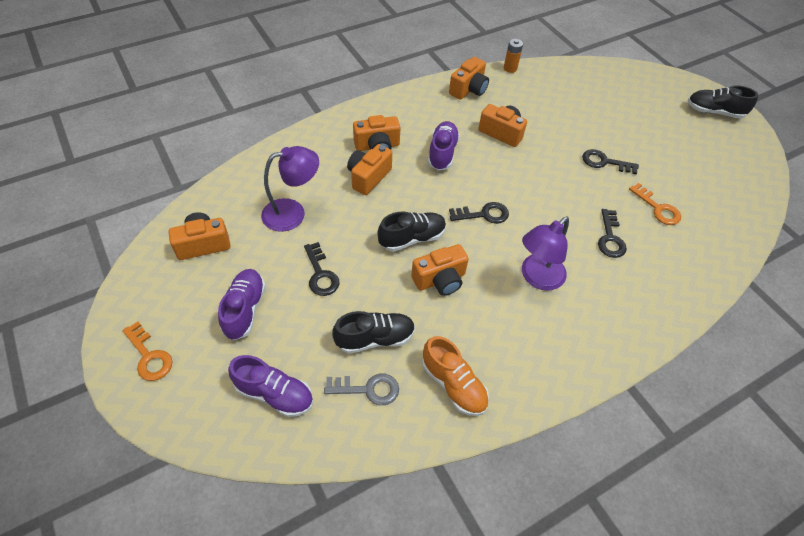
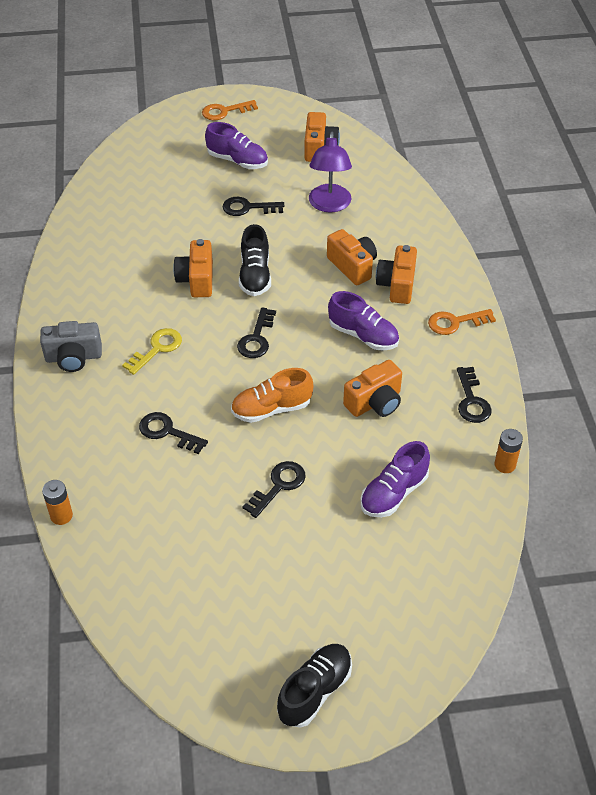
camera: 115 degrees right, 5 degrees down
purple shoe [228,355,313,417] -> purple shoe moved to [361,441,430,517]
grey key [324,373,399,405] -> none
black shoe [332,311,415,354] -> none
orange shoe [422,336,489,416] -> orange shoe moved to [231,368,313,423]
orange camera [449,57,489,100] -> black key [457,367,492,423]
purple lamp [522,216,569,291] -> yellow key [122,328,182,375]
orange key [629,183,681,225] -> orange key moved to [428,309,496,335]
none -> grey camera [40,321,102,372]
none -> orange battery [42,480,73,525]

